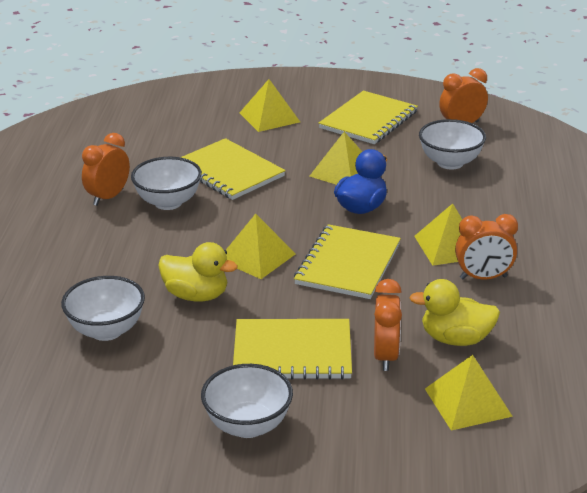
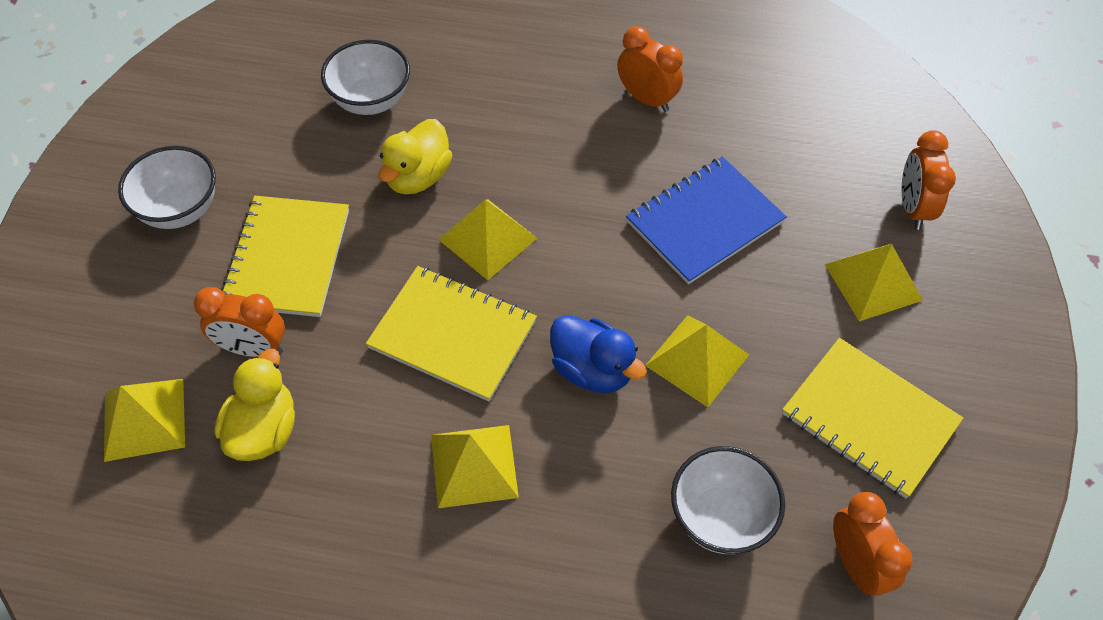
camera: 95 degrees right, 25 degrees up
white bowl [131,157,202,210] -> none
yellow notebook [180,138,286,200] -> blue notebook [626,157,787,285]
orange clock [455,214,518,279] -> orange clock moved to [902,130,956,230]

